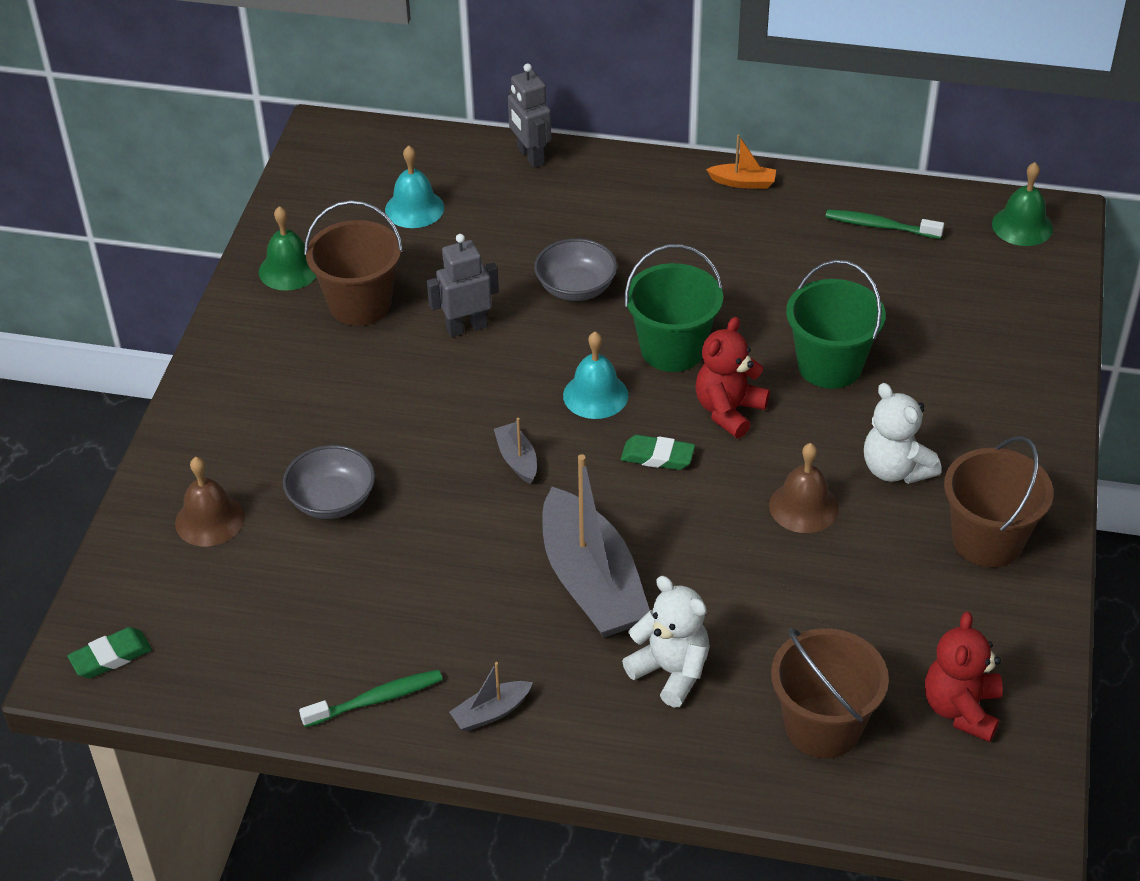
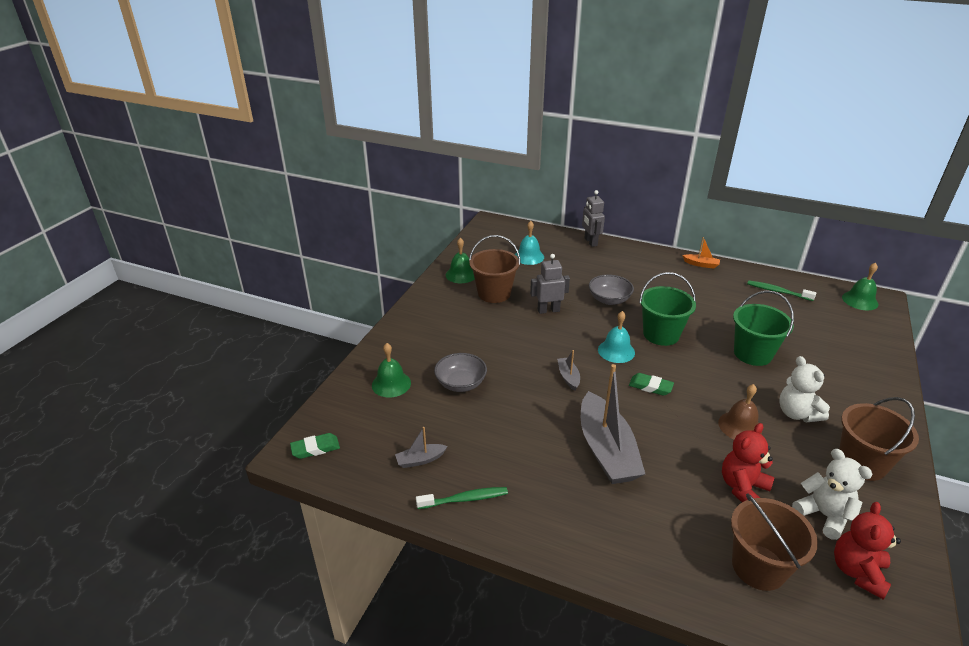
camera: 10 degrees right, 10 degrees down
brown bell [175,457,245,546] -> green bell [372,343,411,398]
grey boat [449,662,533,732] -> grey boat moved to [395,427,448,468]
white teddy bear [622,576,710,708] -> white teddy bear moved to [792,449,873,540]
red teddy bear [695,317,770,438] -> red teddy bear moved to [722,423,774,502]

